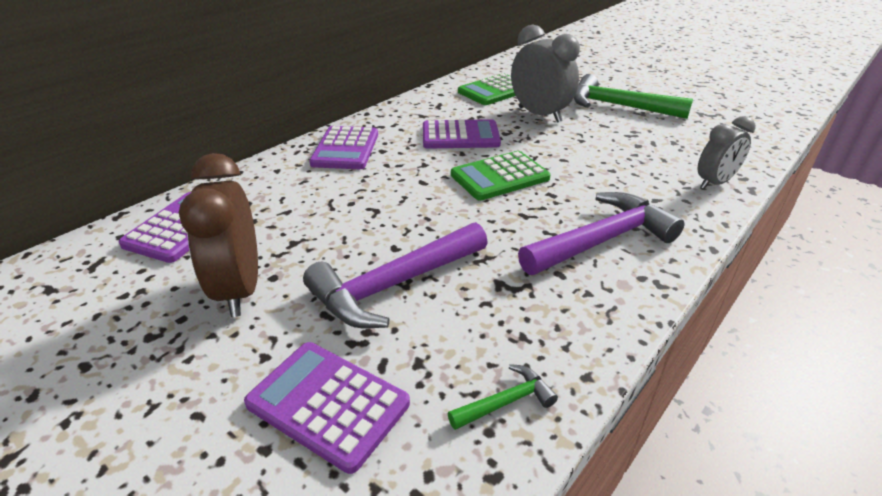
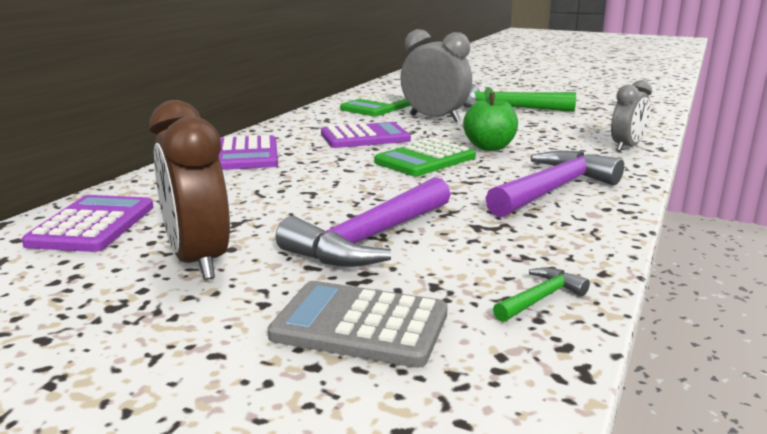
camera: 15 degrees left, 15 degrees down
purple calculator [244,342,410,474] -> grey calculator [268,281,448,368]
none -> green apple [463,88,518,151]

